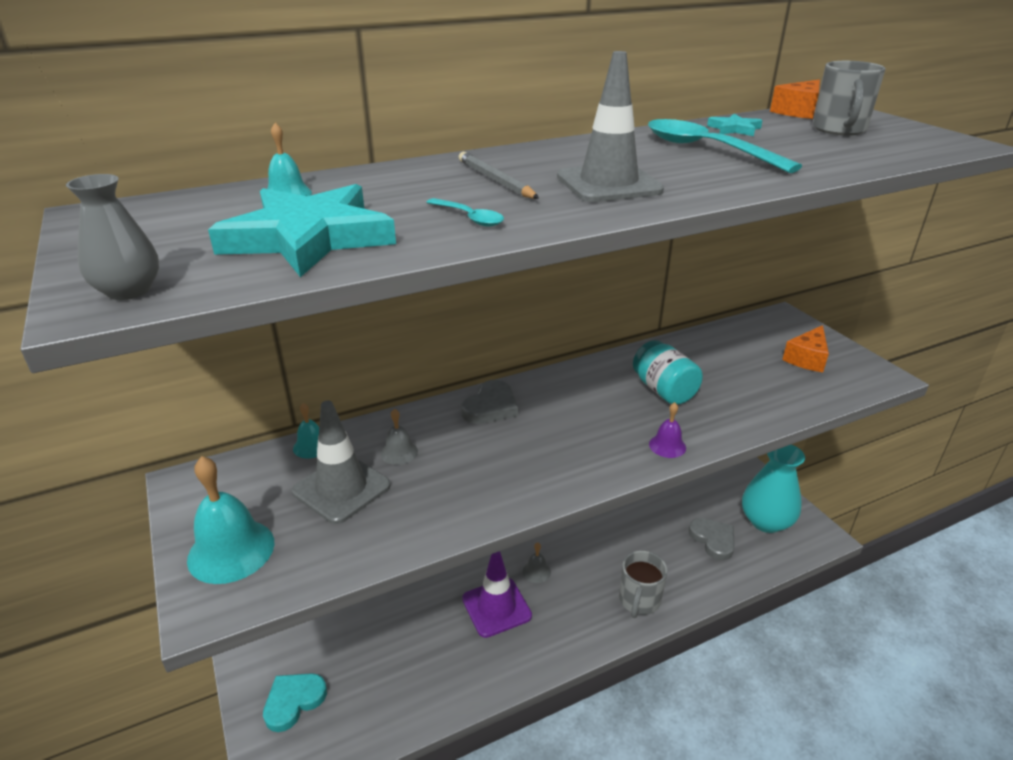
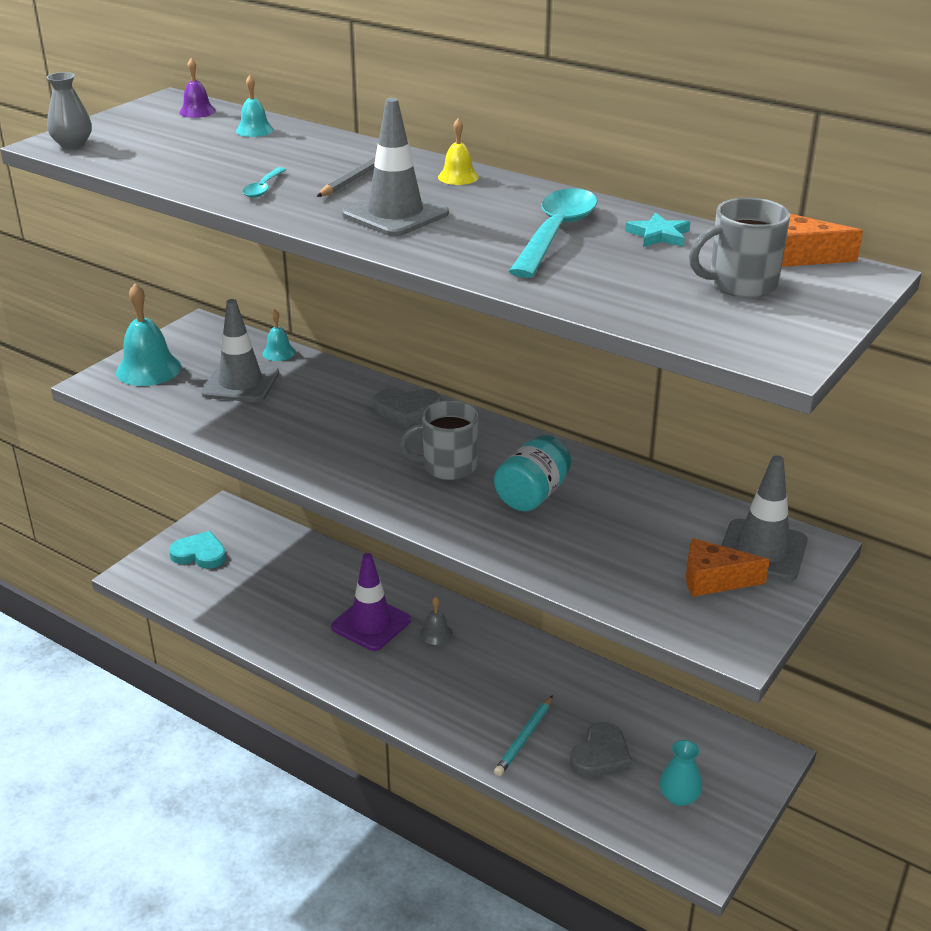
camera: 60 degrees right, 0 degrees up
turquoise star [208,184,396,277] -> none
grey bell [381,408,418,465] -> none
grey mug [619,551,668,618] -> grey mug moved to [399,401,478,480]
purple bell [649,402,686,458] -> purple bell moved to [179,58,216,118]
turquoise vase [742,444,805,533] -> turquoise vase [660,740,702,806], size x0.53
none -> yellow bell [438,118,479,185]
none -> turquoise pencil [494,695,553,776]
none -> grey traffic cone [721,455,808,581]

